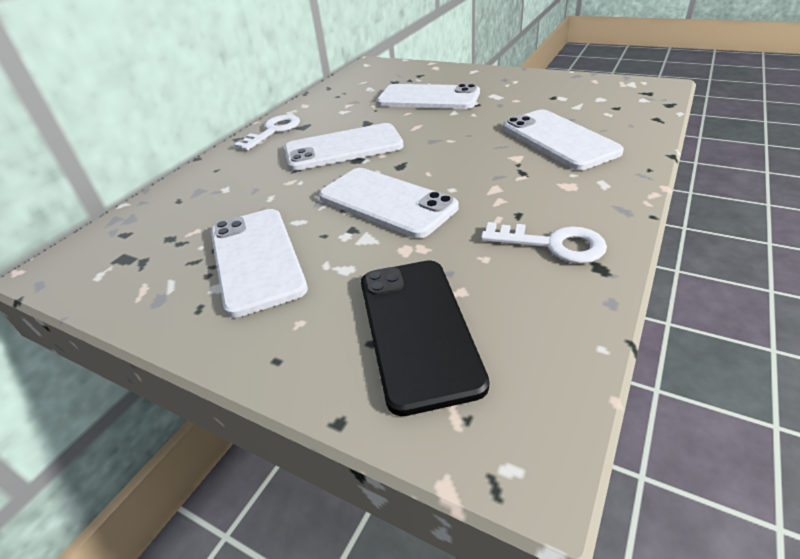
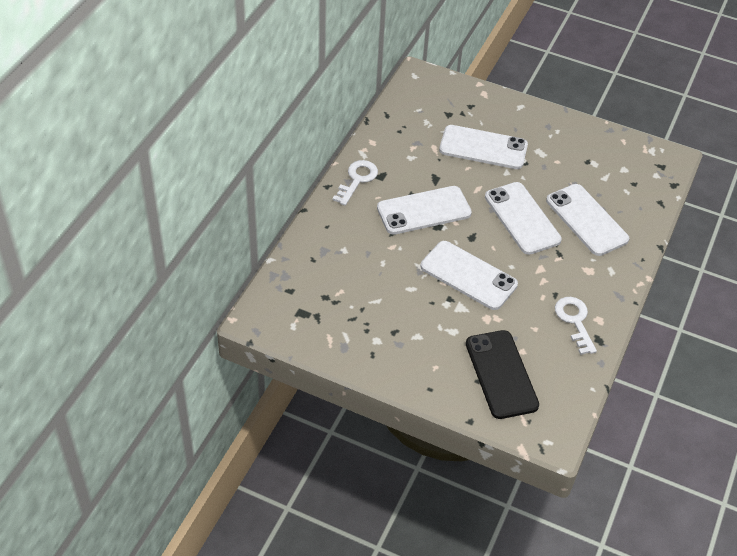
camera: 10 degrees left, 10 degrees up
white phone [211,209,308,318] -> white phone moved to [485,182,562,255]
white key [481,222,607,263] -> white key turned 120 degrees counterclockwise [555,297,597,355]

